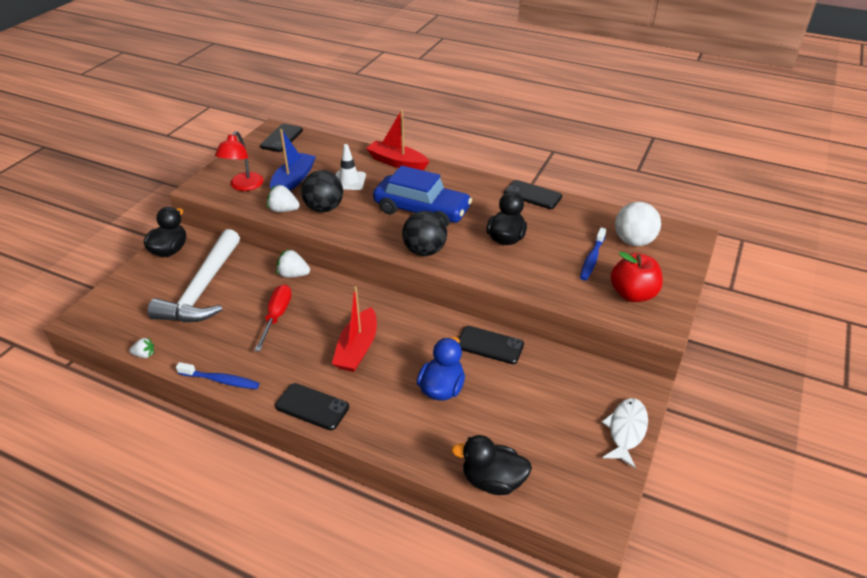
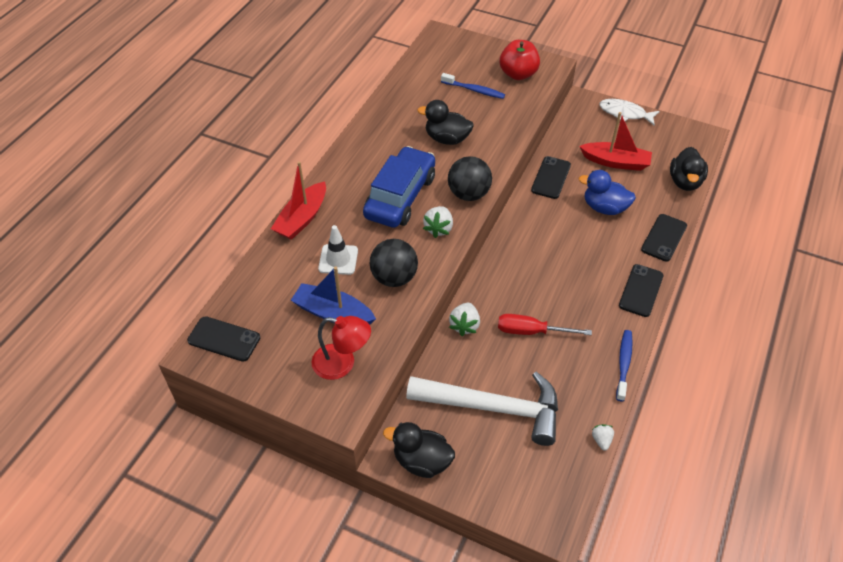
camera: 90 degrees left, 10 degrees up
white strawberry [267,185,300,212] -> white strawberry moved to [423,206,453,238]
red boat [332,286,377,372] -> red boat moved to [579,112,652,171]
black phone [504,180,562,209] -> black phone moved to [641,214,687,261]
white ball [615,202,661,246] -> none

